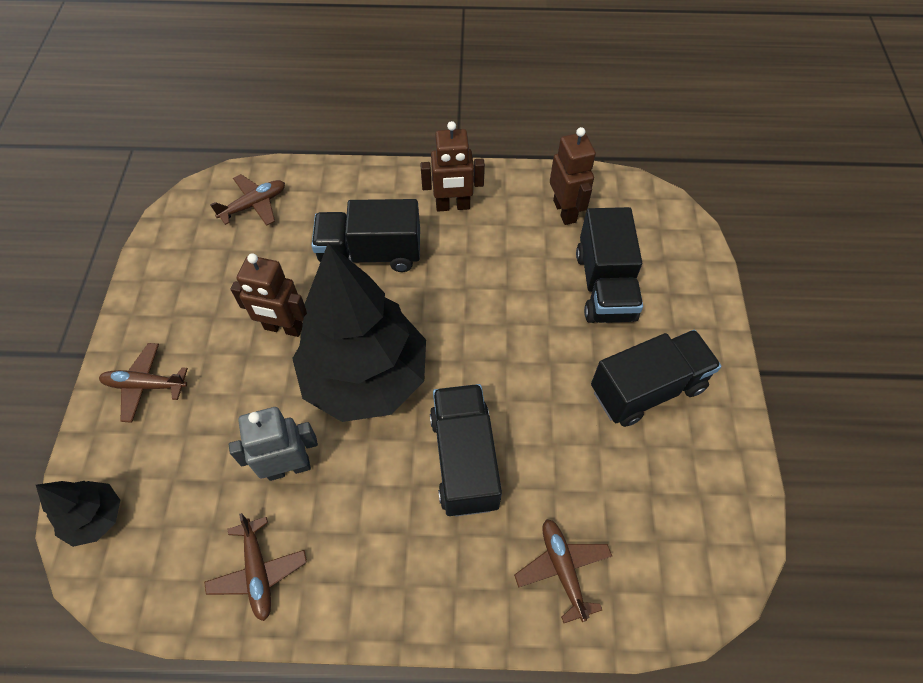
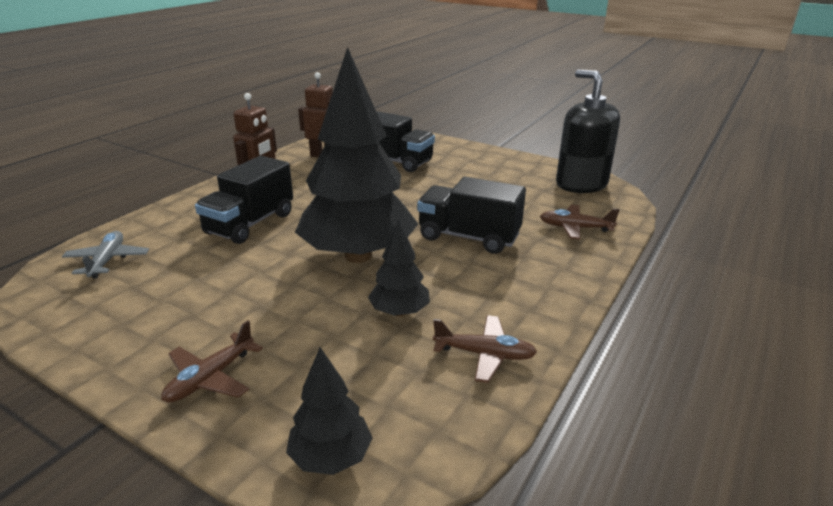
camera: 60 degrees left, 30 degrees down
brown plane [210,174,285,226] -> grey plane [62,231,149,279]
grey robot [229,407,318,481] -> black tree [368,219,430,317]
brown robot [231,253,307,337] -> none
black truck [591,330,721,427] -> none
none -> black soap dispenser [556,70,620,193]

